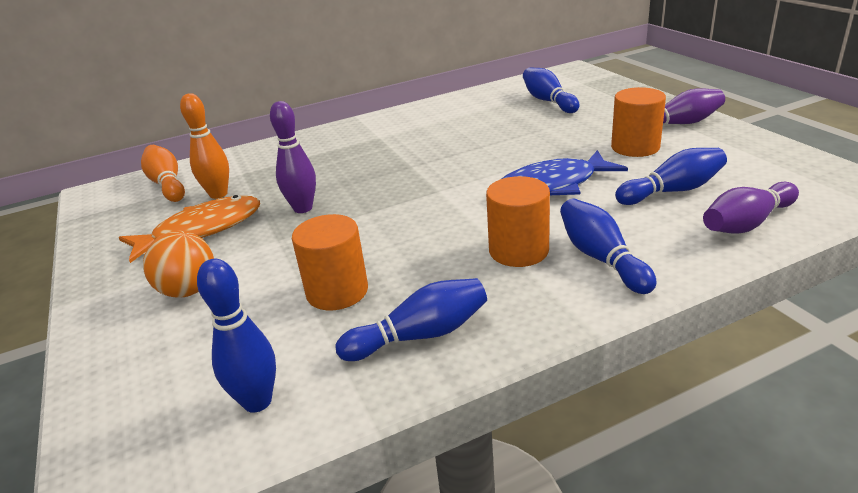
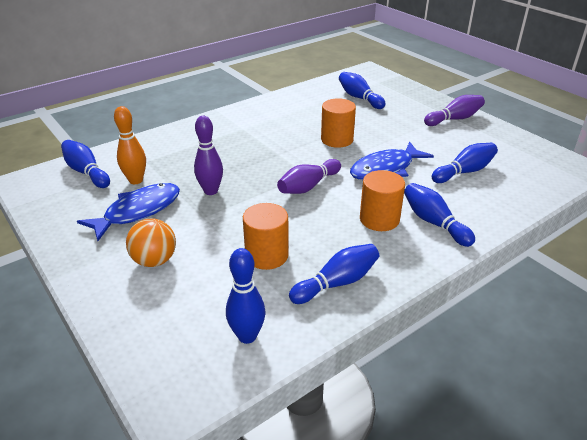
camera: 15 degrees left, 5 degrees up
orange fish [119,195,260,263] -> blue fish [77,183,180,241]
orange bowling pin [141,145,185,202] -> blue bowling pin [61,140,110,188]
orange cylinder [611,87,666,157] -> orange cylinder moved to [321,98,356,148]
purple bowling pin [703,182,799,234] -> purple bowling pin moved to [277,159,341,194]

